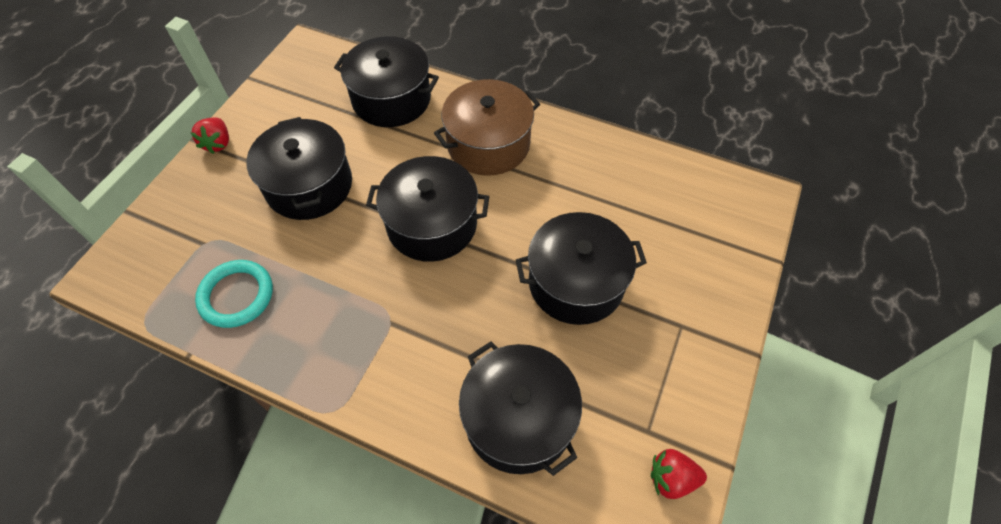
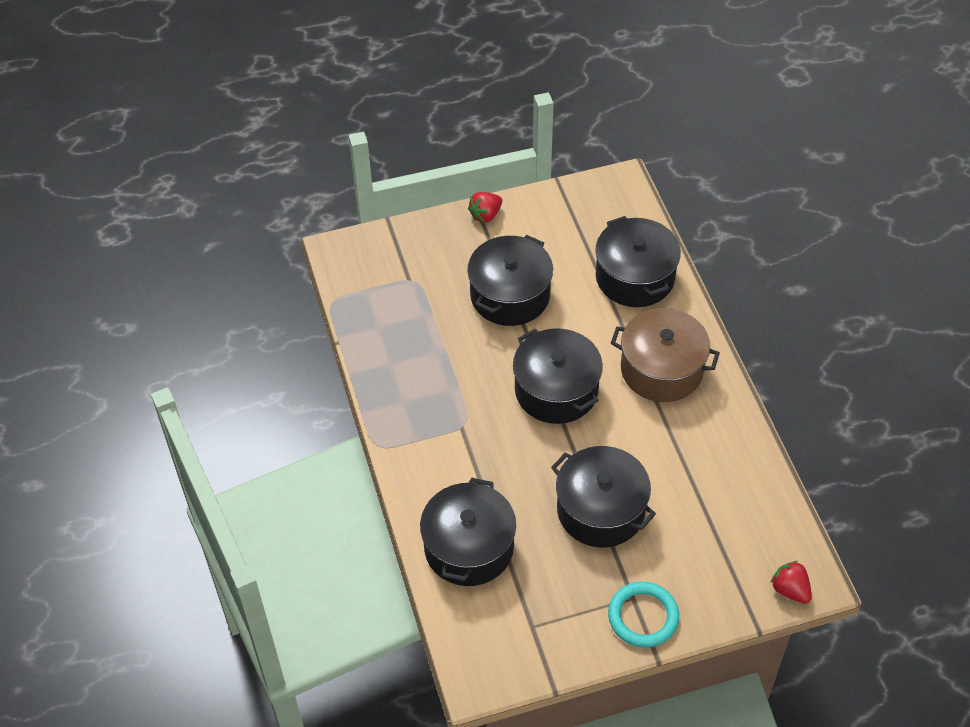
camera: 50 degrees right, 5 degrees down
turquoise ring [195,260,273,328] -> turquoise ring moved to [608,582,679,648]
red strawberry [651,449,707,499] -> red strawberry moved to [771,561,812,604]

